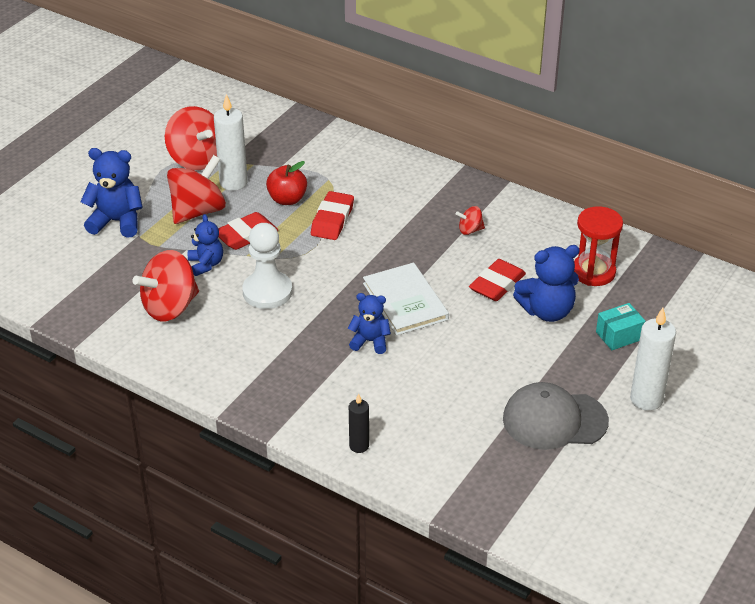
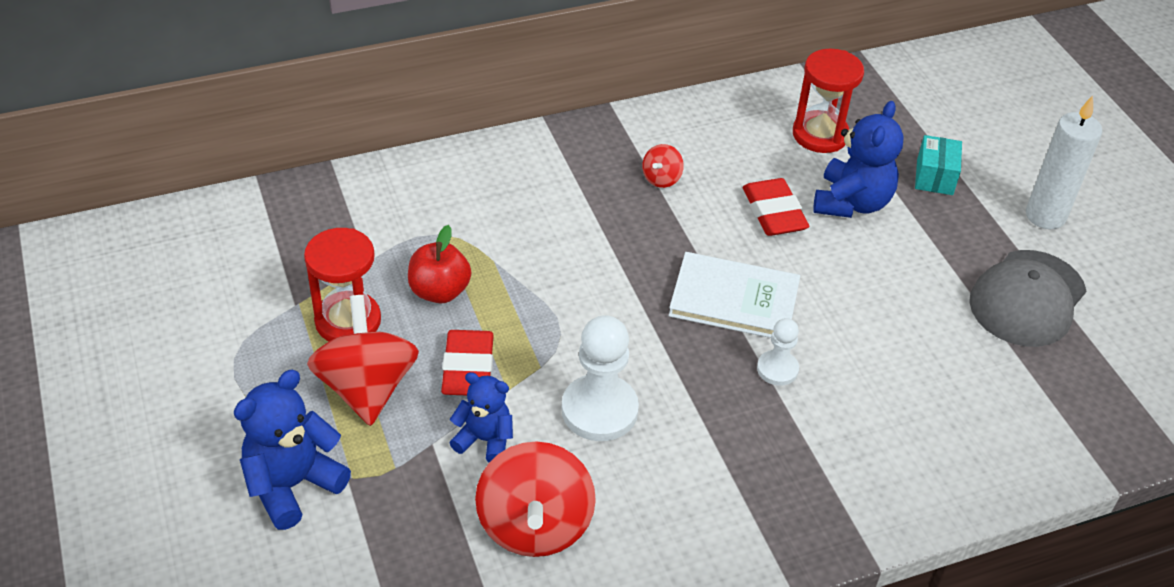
camera: 55 degrees left, 5 degrees up
red spinning top [165,106,217,170] -> none
white candle [214,94,248,191] -> red hourglass [304,228,381,341]
red eraser [311,191,354,240] -> none
blue teddy bear [348,293,391,354] -> white pawn [757,318,799,386]
black candle [349,394,369,453] -> none

